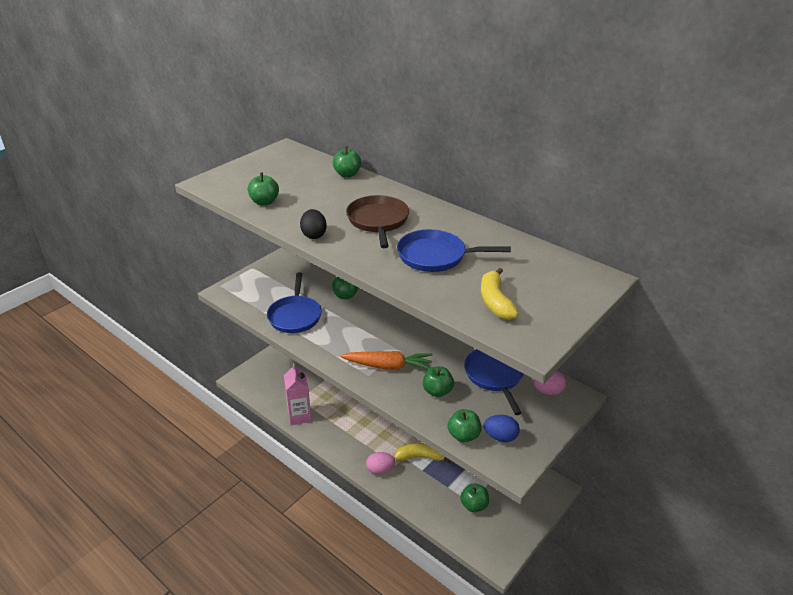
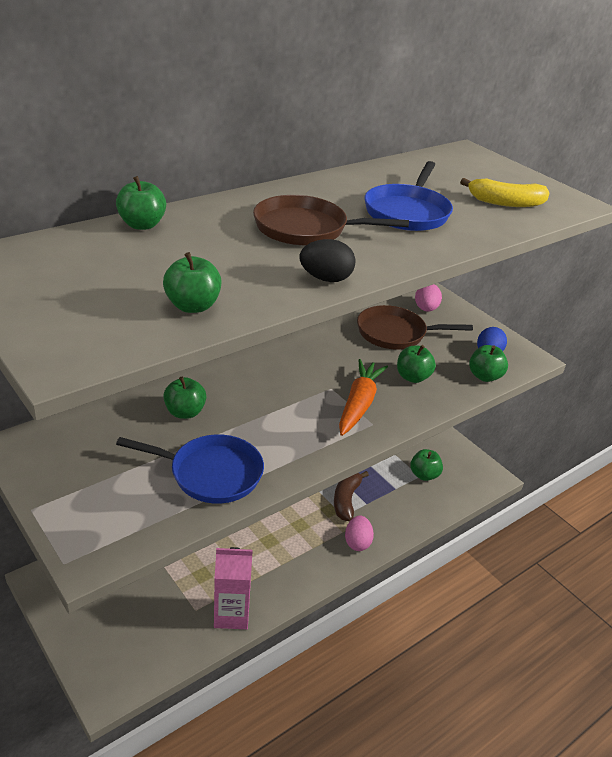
camera: 80 degrees left, 0 degrees up
yellow banana [394,443,451,463] -> brown banana [334,471,369,521]
blue pan [464,349,524,415] -> brown pan [357,305,473,350]

